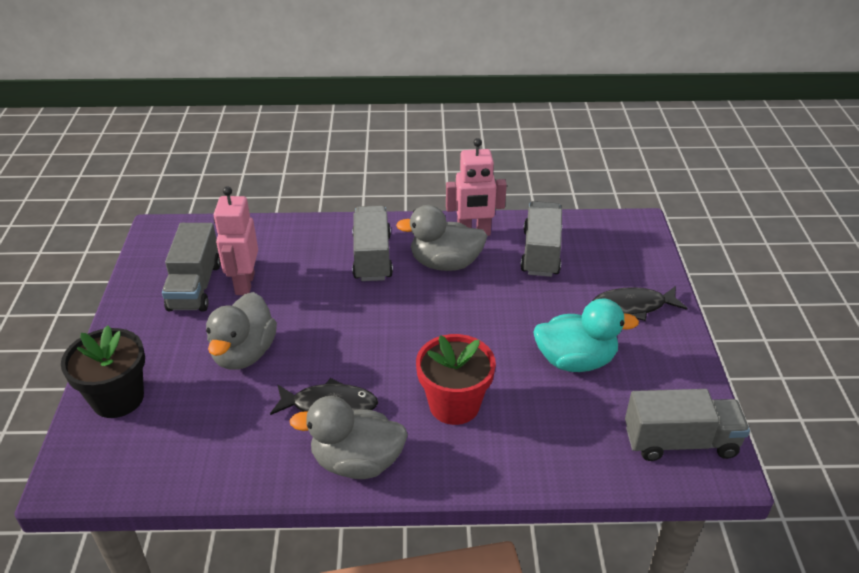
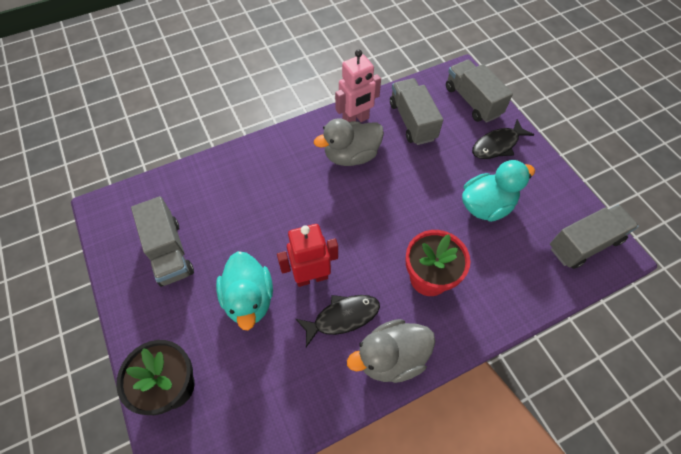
camera: 25 degrees left, 20 degrees up
grey duck [206,292,277,370] -> turquoise duck [216,251,273,330]
pink robot [214,186,258,295] -> none
grey truck [352,206,393,281] -> grey truck moved to [446,60,513,123]
none -> red robot [277,224,338,287]

